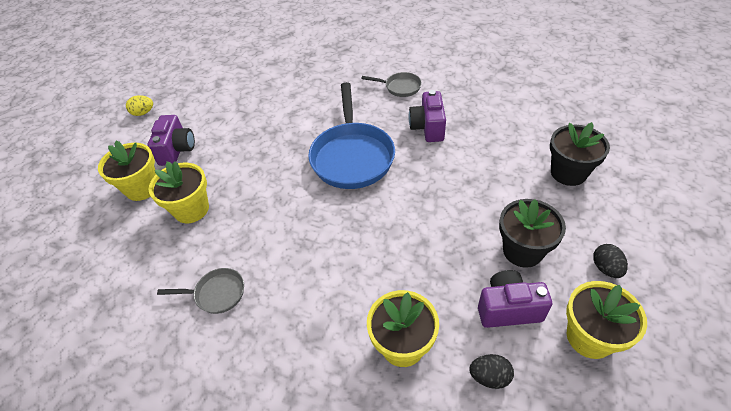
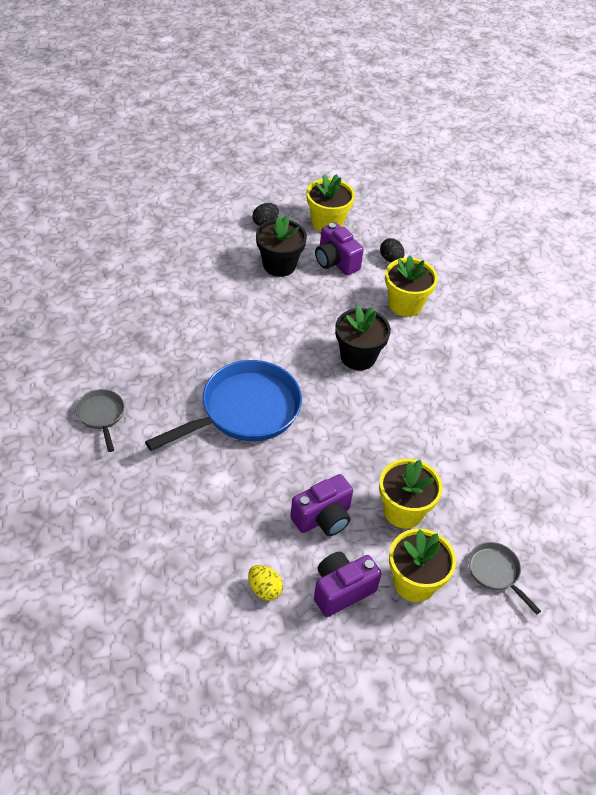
camera: 130 degrees left, 0 degrees up
yellow egg [126,95,153,116] -> yellow egg moved to [248,565,283,600]
grey pan [157,268,244,314] -> grey pan moved to [468,542,541,615]
purple camera [409,90,446,142] -> purple camera moved to [290,474,353,536]
black flower pot [550,122,610,186] -> black flower pot moved to [335,306,391,370]

